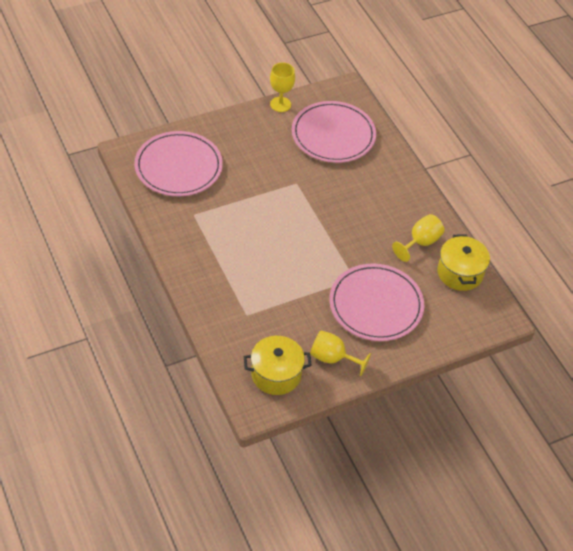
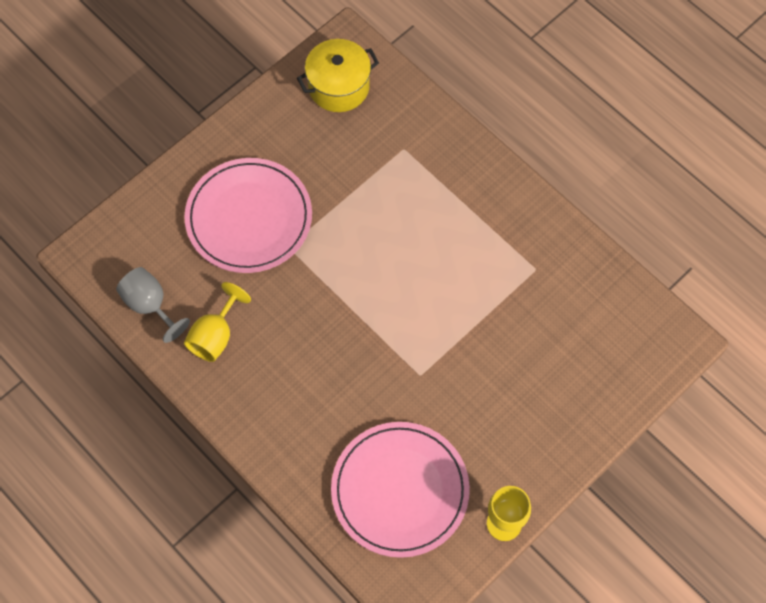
camera: 165 degrees right, 15 degrees up
pink plate [134,131,223,196] -> none
yellow goblet [310,331,371,376] -> none
yellow pot [437,235,490,291] -> grey goblet [116,267,190,343]

